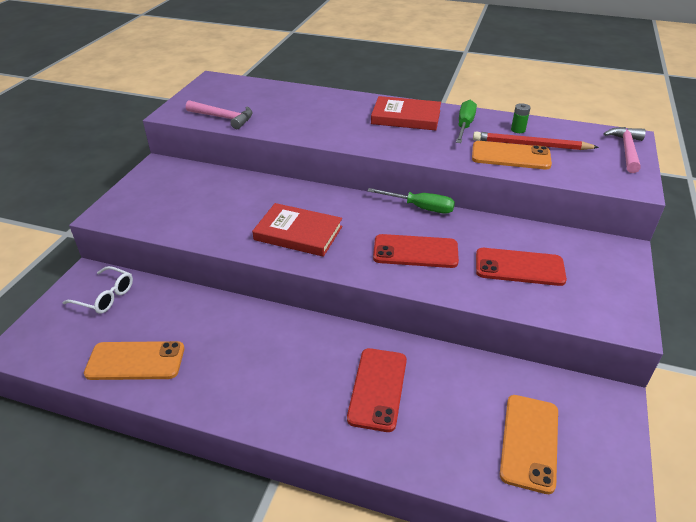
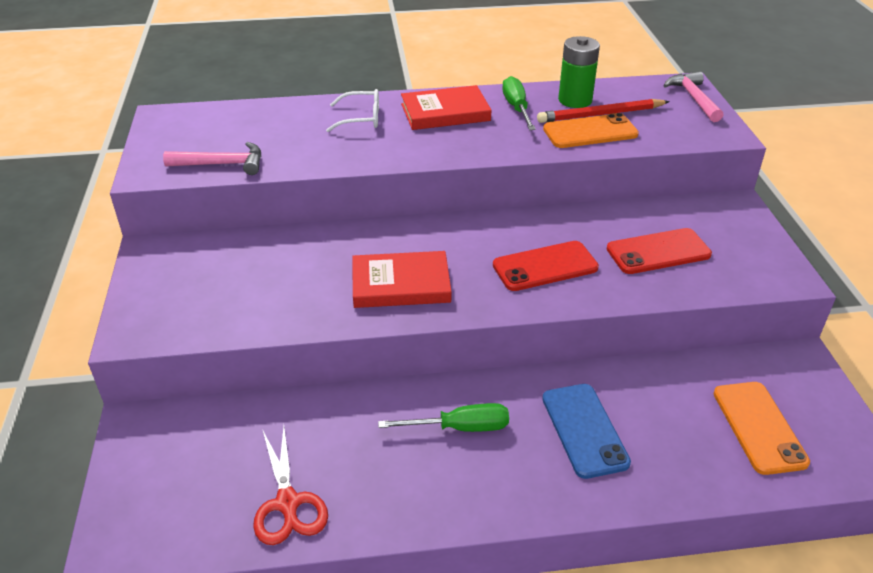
camera: 25 degrees left, 0 degrees up
white glasses [62,266,133,314] -> white glasses moved to [326,89,379,132]
orange phone [84,341,184,380] -> red scissors [253,426,328,545]
red phone [347,348,407,432] -> blue phone [542,384,631,479]
green screwdriver [367,188,455,214] -> green screwdriver moved to [378,403,509,432]
green battery [511,103,530,133] -> green battery [558,36,600,108], size x2.02

